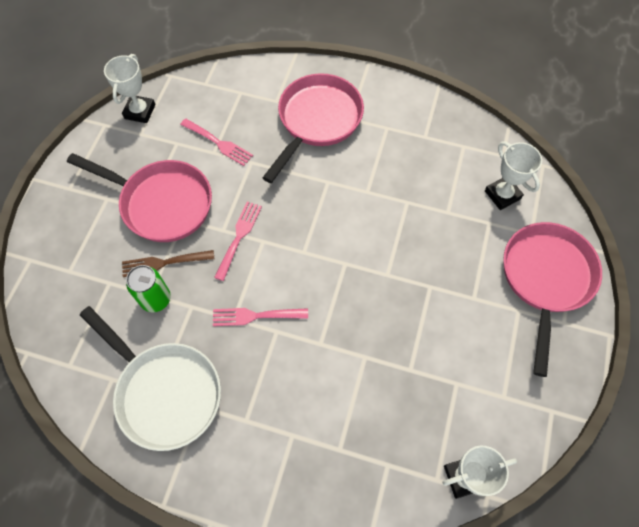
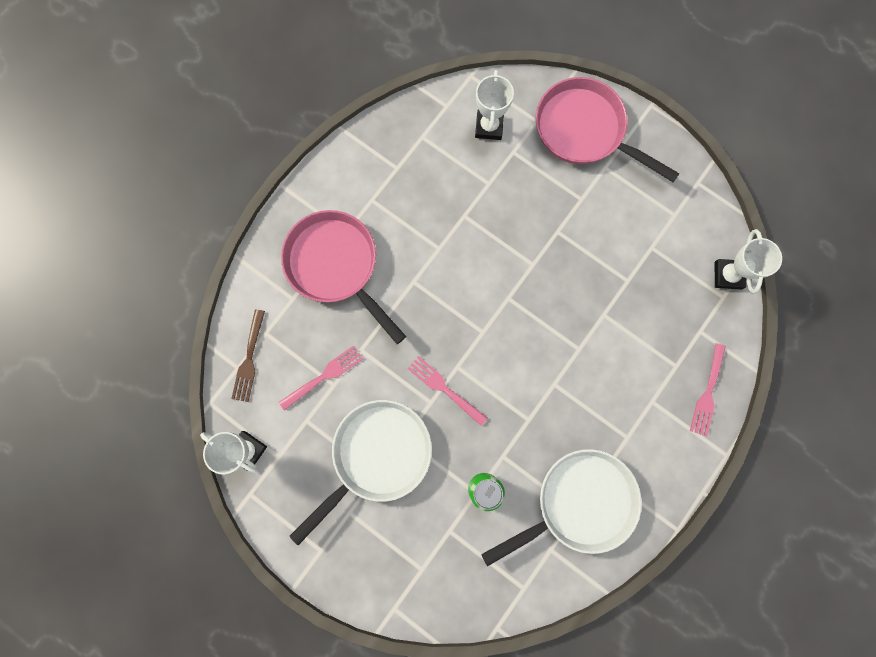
camera: 70 degrees left, 15 degrees up
pink pan [67,153,212,242] -> white pan [290,400,432,545]
brown fork [122,250,214,277] -> brown fork moved to [231,309,265,402]
pink fork [213,308,308,326] -> pink fork moved to [690,343,726,436]
white trophy [485,142,542,210] -> white trophy turned 75 degrees counterclockwise [475,70,514,140]

